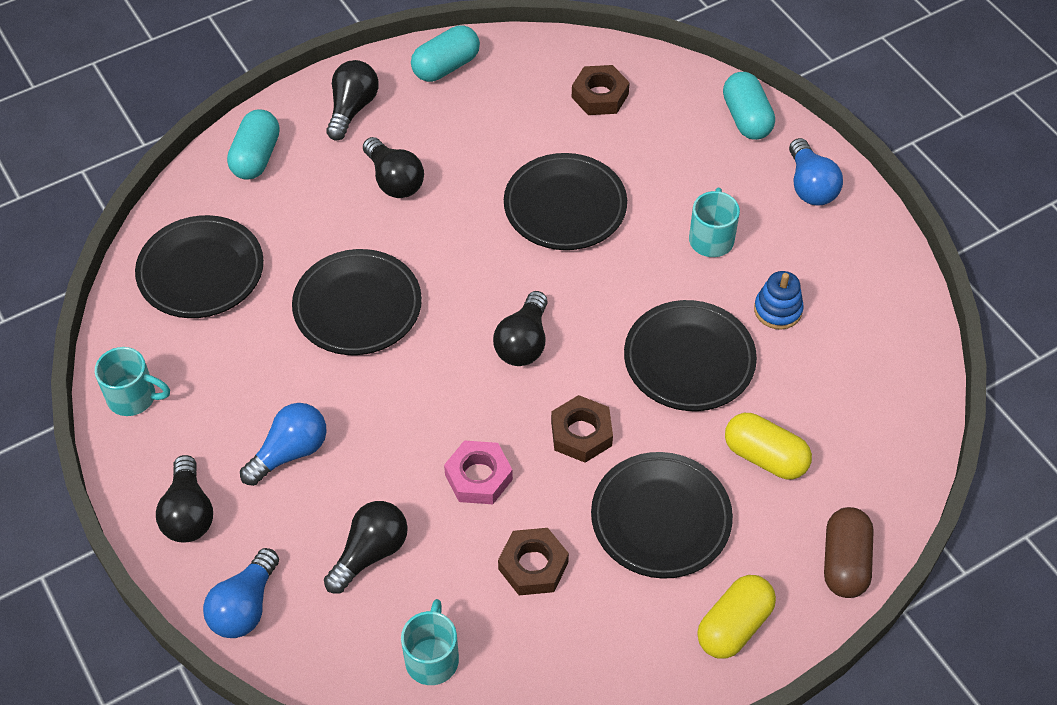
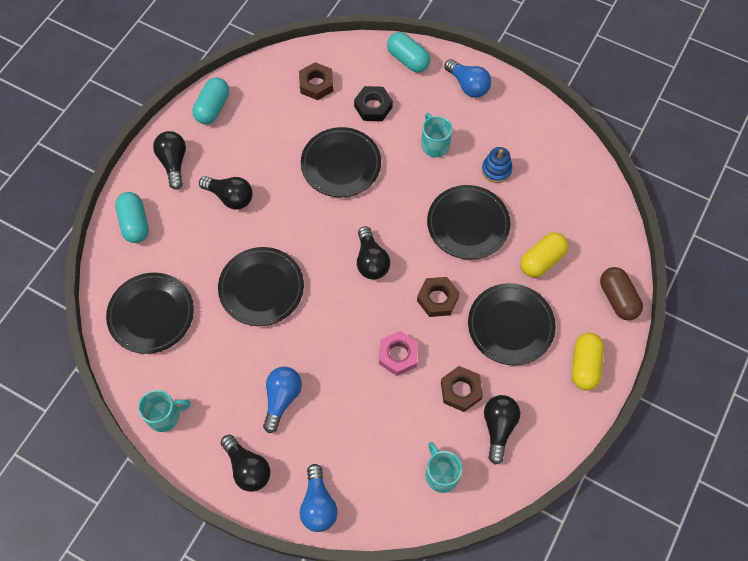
camera: 30 degrees left, 10 degrees up
black light bulb [324,501,408,594] -> black light bulb moved to [484,395,520,465]
yellow capsule [725,413,812,480] -> yellow capsule turned 45 degrees counterclockwise [521,232,569,278]
none -> black nut [354,86,393,121]

